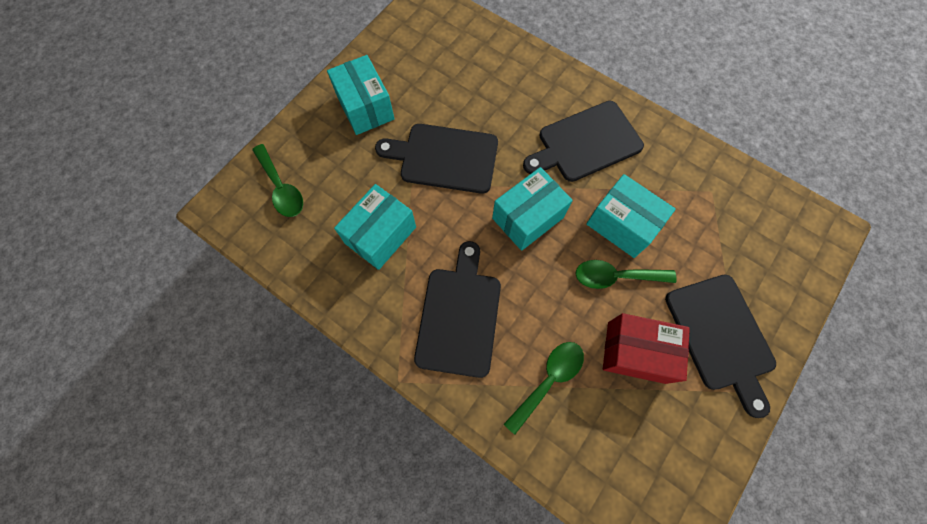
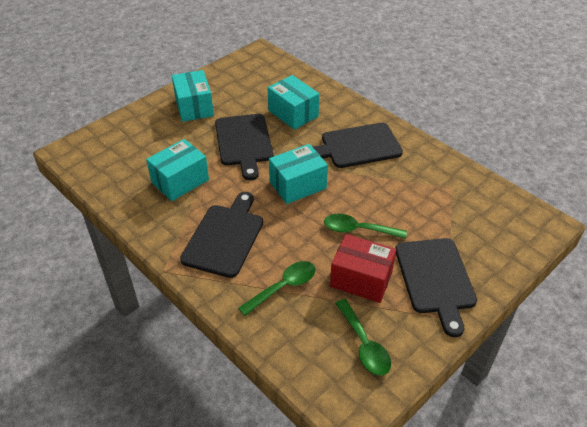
camera: 10 degrees right, 25 degrees down
green spoon [252,144,303,217] -> green spoon moved to [335,299,391,376]
black cutting board [375,124,498,194] -> black cutting board turned 120 degrees counterclockwise [215,114,273,180]
turquoise box [586,174,676,258] -> turquoise box moved to [268,75,319,130]

